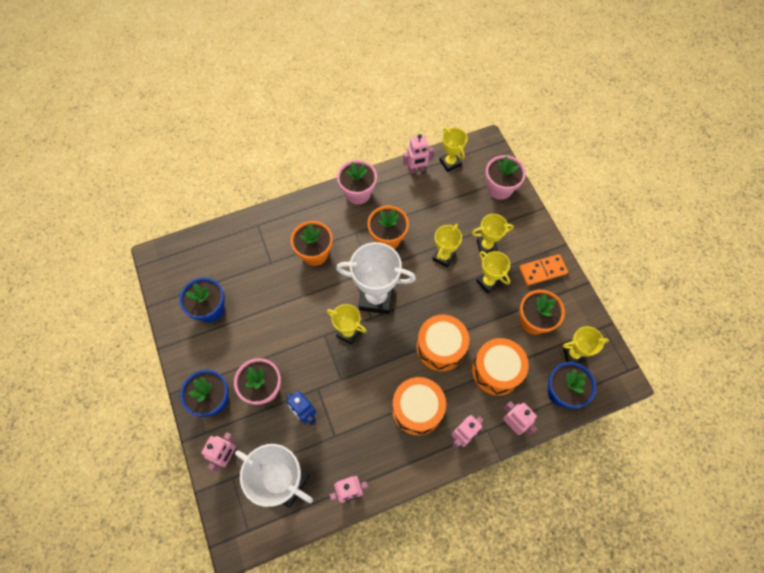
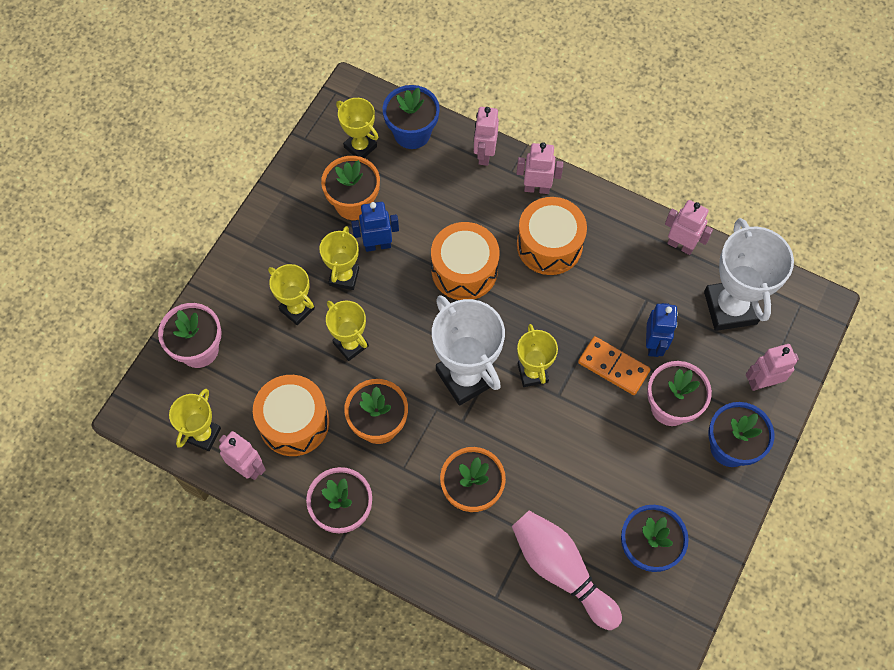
camera: 130 degrees left, 0 degrees up
yellow trophy [432,224,462,267] -> yellow trophy turned 60 degrees clockwise [326,301,369,361]
orange drum [472,338,529,396] -> orange drum moved to [253,375,329,456]
orange domino [519,254,568,286] -> orange domino moved to [578,336,651,395]
none -> blue robot [351,202,399,252]
none -> pink bowling pin [512,511,622,630]

